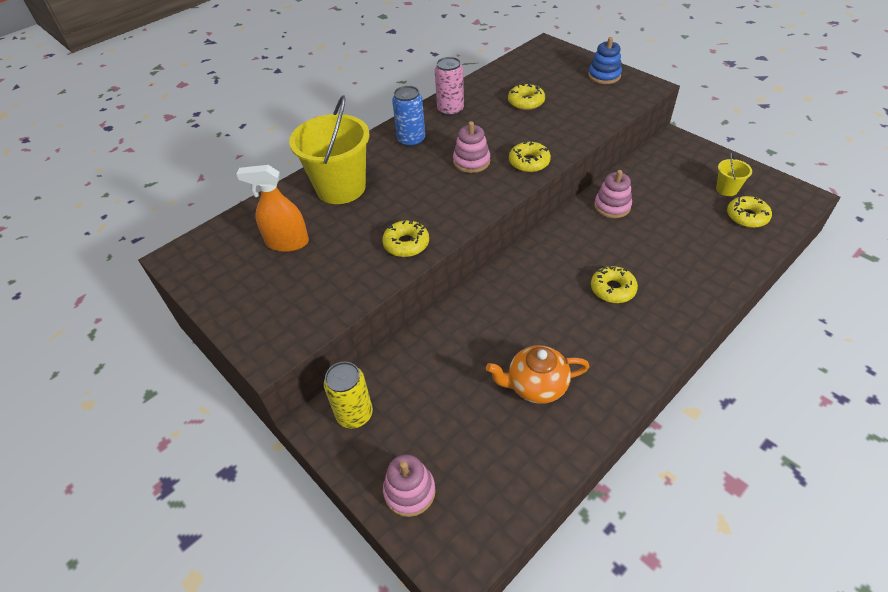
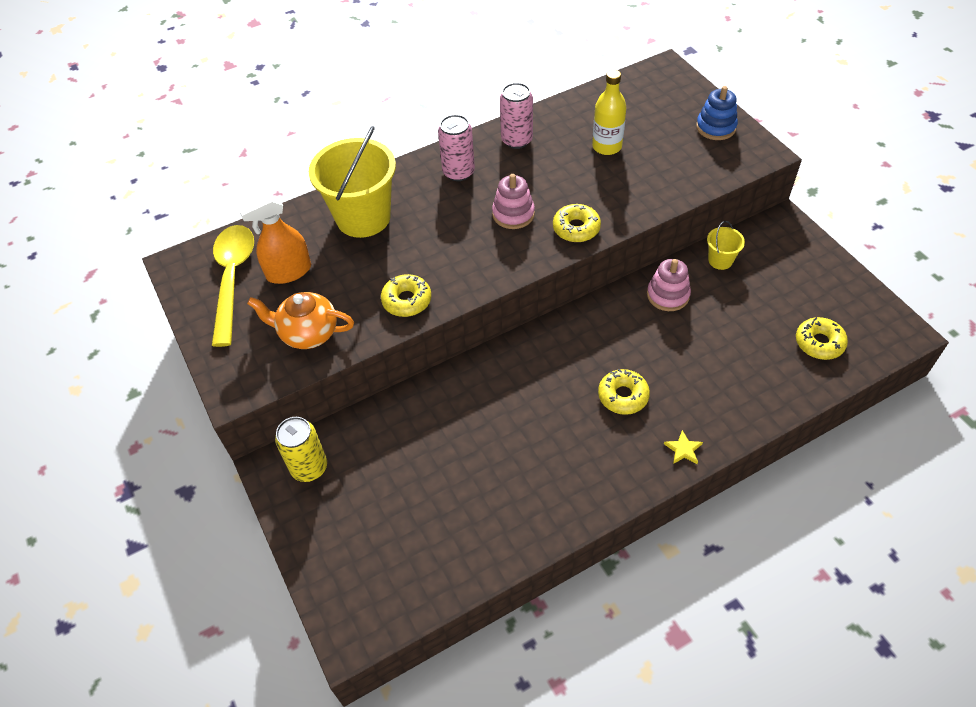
camera: 15 degrees right, 5 degrees up
orange spray bottle [237,165,309,252] -> orange spray bottle turned 45 degrees counterclockwise [239,195,311,284]
pink stacking toy [383,454,436,517] -> none
blue can [392,86,425,147] -> pink can [438,114,475,181]
orange teapot [486,345,590,404] -> orange teapot moved to [247,292,354,349]
yellow donut [508,83,545,110] -> yellow bottle [592,70,627,155]
yellow bucket [716,152,752,196] -> yellow bucket moved to [707,221,745,270]
none -> yellow spoon [212,225,254,347]
none -> yellow star [664,430,703,464]

